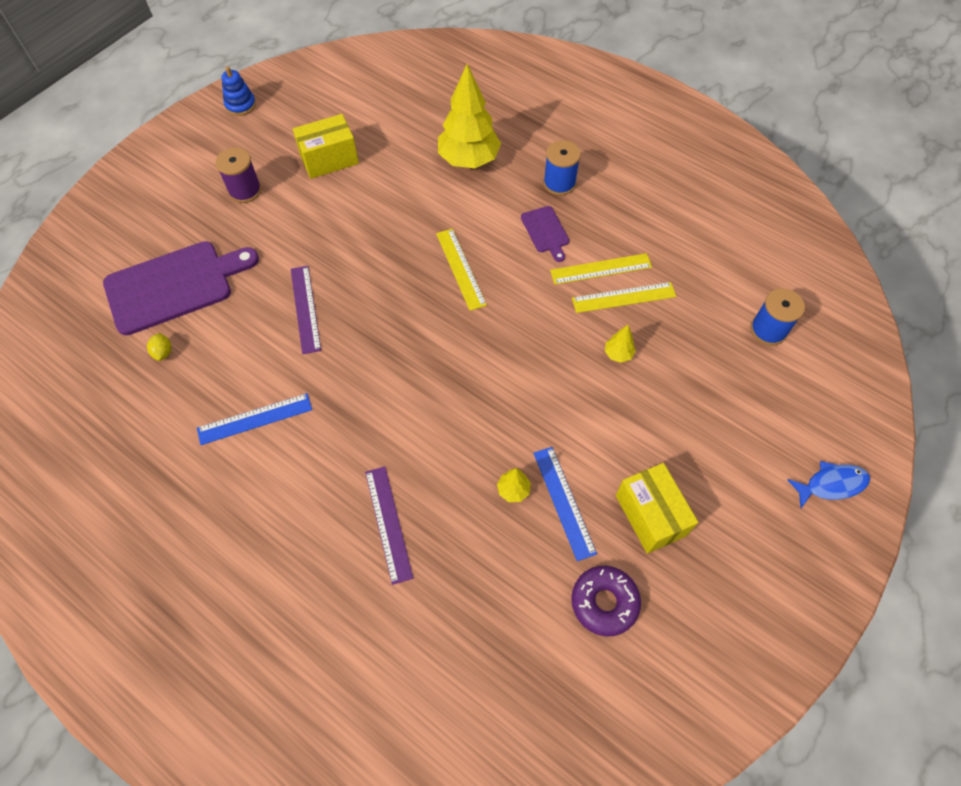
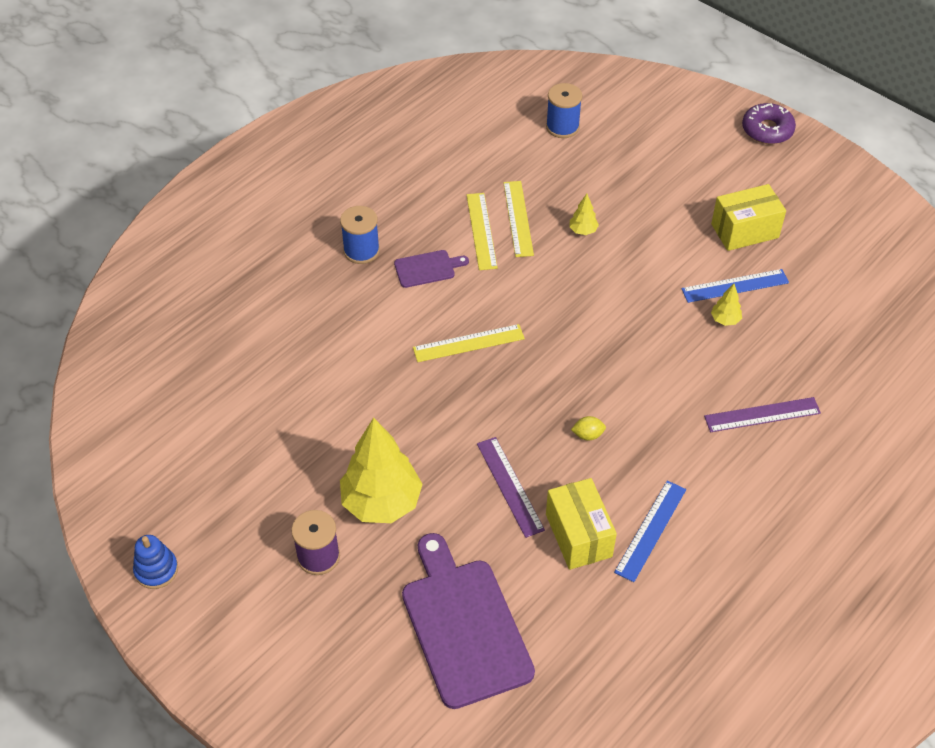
camera: 85 degrees left, 10 degrees down
yellow lemon [147,333,171,361] -> yellow lemon moved to [571,416,606,441]
blue ruler [197,393,312,445] -> blue ruler turned 45 degrees clockwise [614,480,686,582]
purple ruler [291,266,321,354] -> purple ruler turned 75 degrees clockwise [477,437,545,538]
yellow box [293,114,359,179] -> yellow box moved to [546,478,617,570]
yellow tree [438,64,501,168] -> yellow tree moved to [340,417,423,523]
purple donut [571,566,641,636] -> purple donut moved to [742,103,796,144]
blue fish [787,461,870,508] -> none

